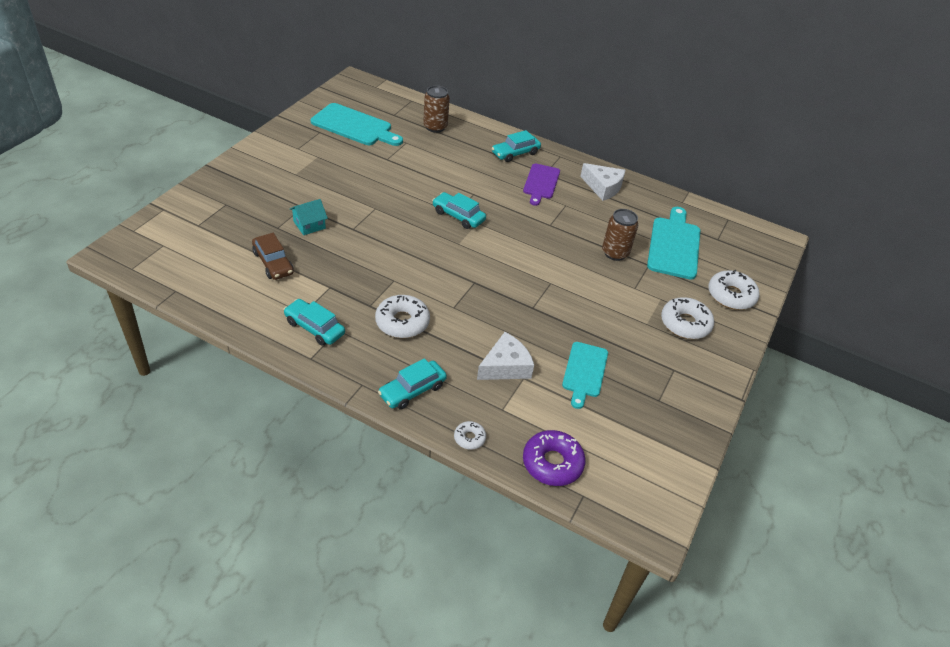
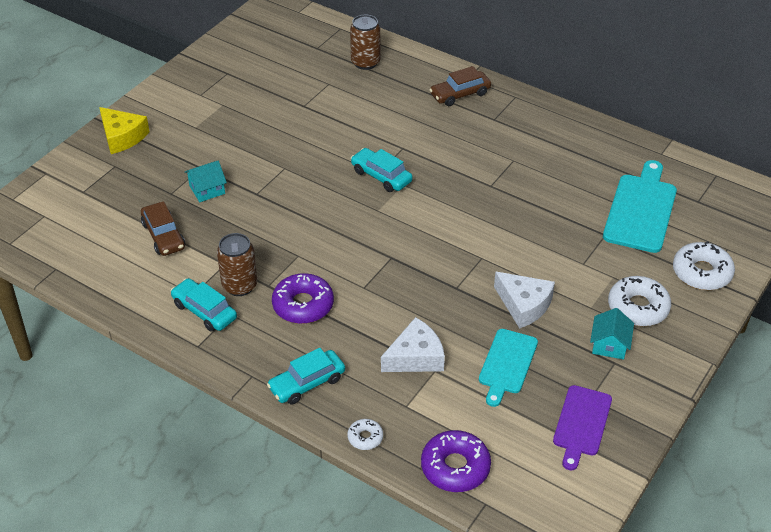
camera: 10 degrees right, 0 degrees up
turquoise cutting board [311,103,403,146] -> none
white donut [375,295,430,338] -> purple donut [272,273,334,324]
turquoise car [492,130,541,162] -> brown car [429,66,491,106]
purple cutting board [523,164,560,206] -> purple cutting board moved to [553,385,612,471]
white cheese [580,163,625,201] -> white cheese moved to [494,271,555,329]
brown can [602,209,638,261] -> brown can moved to [217,233,257,296]
none -> yellow cheese [99,107,150,154]
none -> turquoise house [590,308,634,360]

